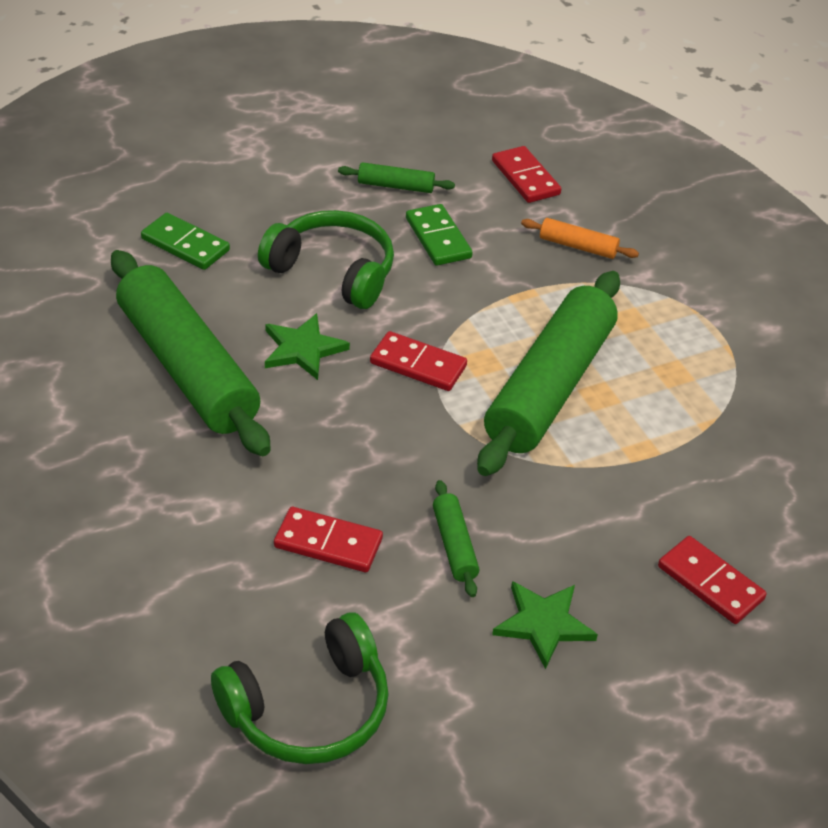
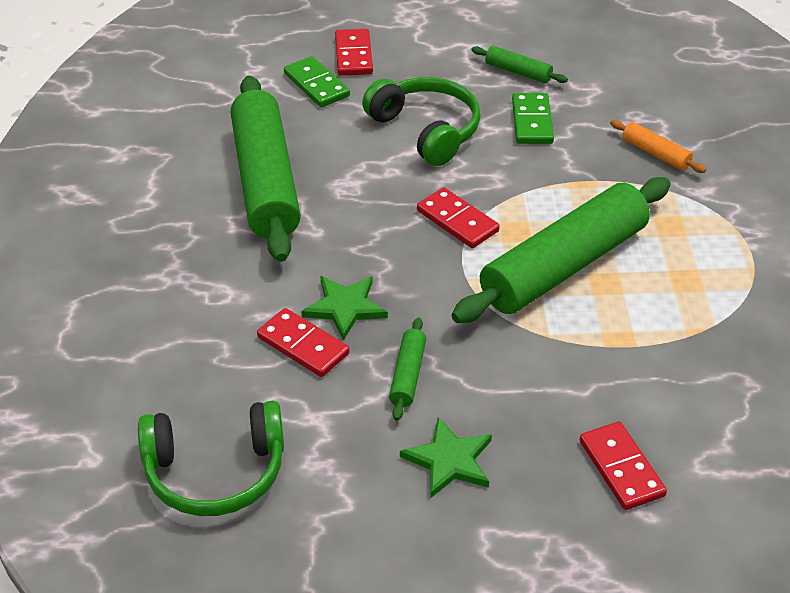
camera: 25 degrees right, 0 degrees up
green star [265,313,350,380] -> green star moved to [301,276,388,341]
red domino [492,146,561,203] -> red domino moved to [335,29,373,76]

